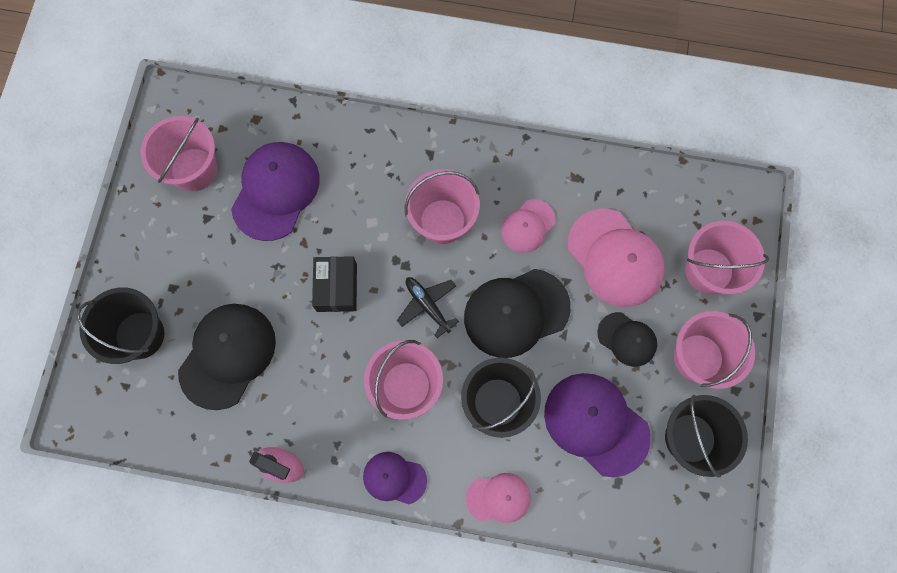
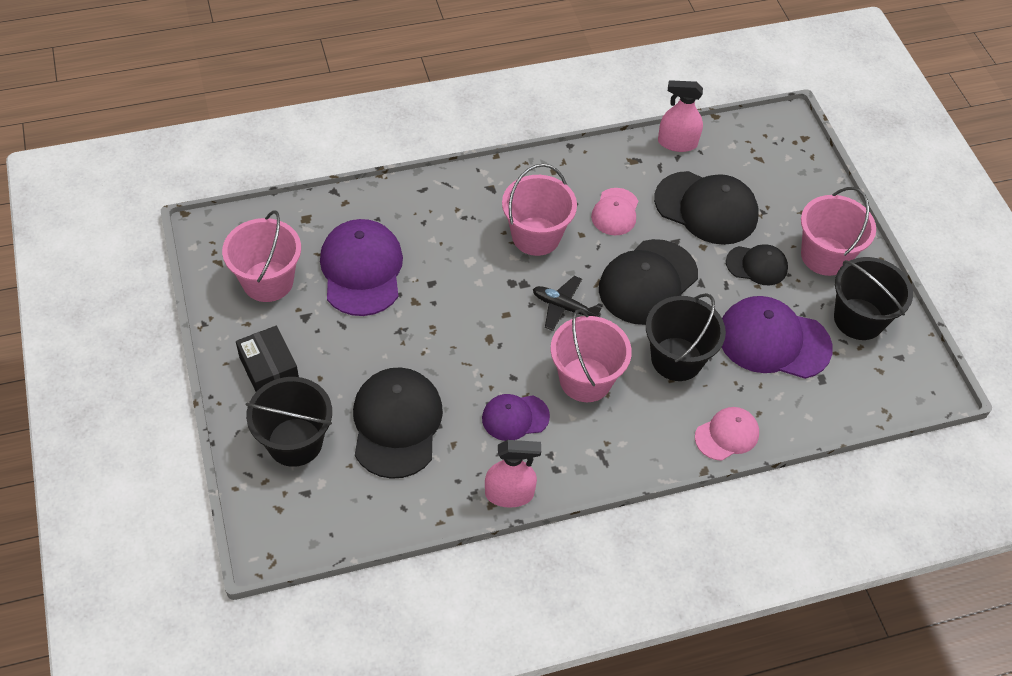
camera: 30 degrees left, 20 degrees down
black box [312,256,357,312] -> black box moved to [236,326,299,392]
purple cap [363,452,427,504] -> purple cap moved to [482,394,550,441]
pink cap [568,209,665,307] -> black cap [654,171,759,245]
pink bucket [685,221,769,294] -> none
none -> pink spray bottle [658,80,703,152]

